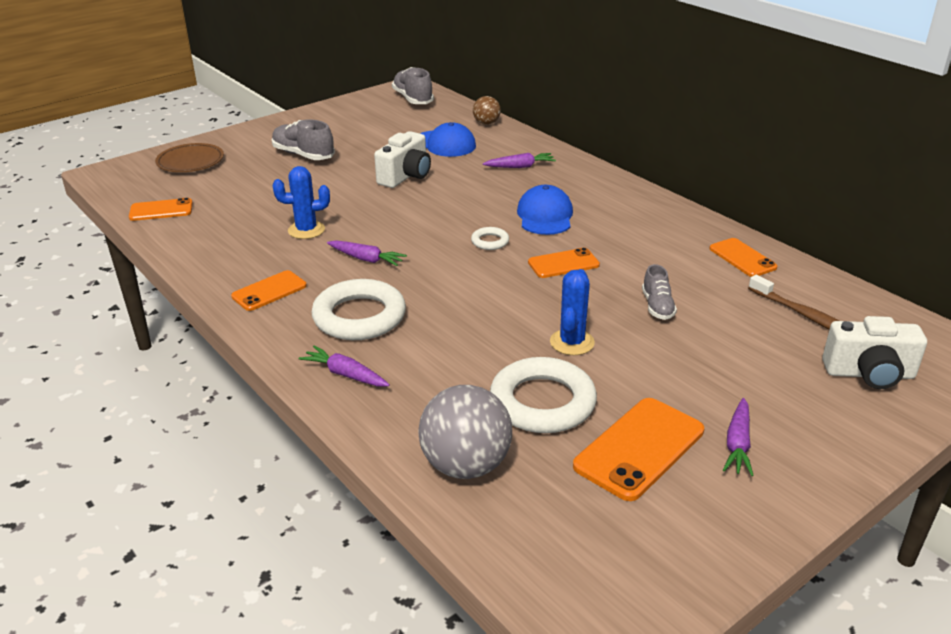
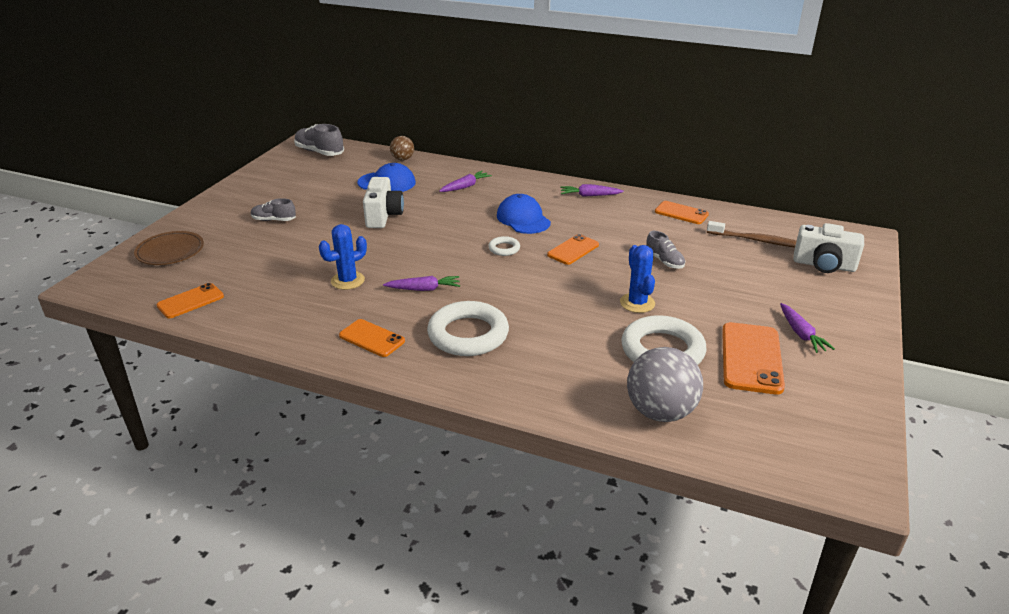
camera: 30 degrees left, 0 degrees up
orange phone [231,270,307,311] -> orange phone turned 75 degrees counterclockwise [339,319,405,357]
grey shoe [271,119,335,160] -> grey shoe [251,198,296,221], size x0.63
purple carrot [299,345,390,386] -> purple carrot moved to [560,184,624,197]
white camera [822,316,927,389] -> white camera turned 45 degrees clockwise [793,223,864,273]

